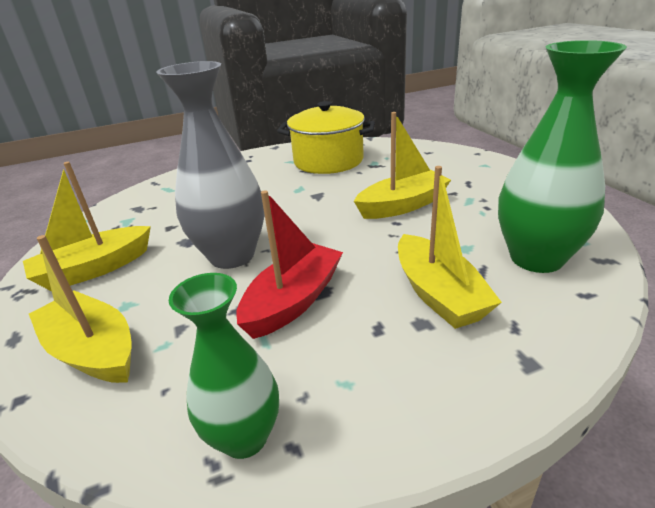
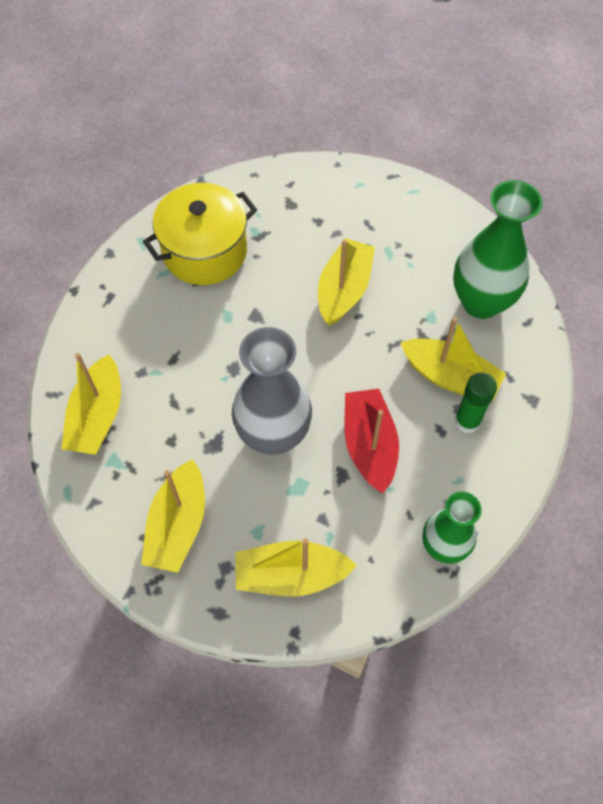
camera: 45 degrees left, 30 degrees up
none -> yellow boat [61,353,121,455]
none -> green glue stick [455,372,497,433]

